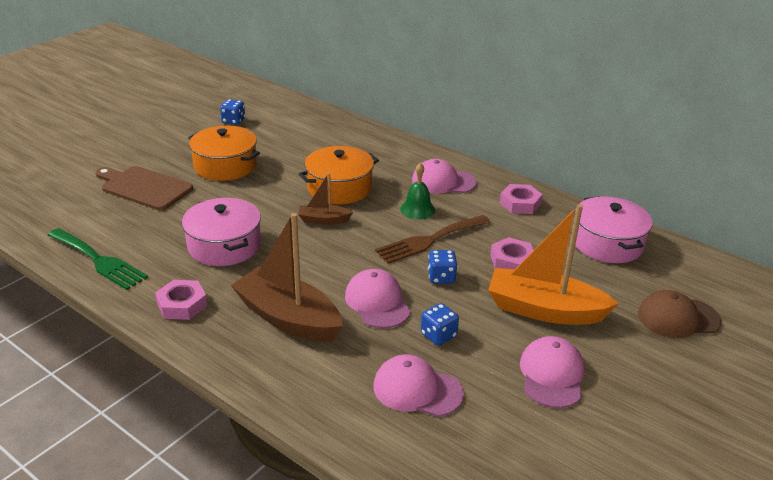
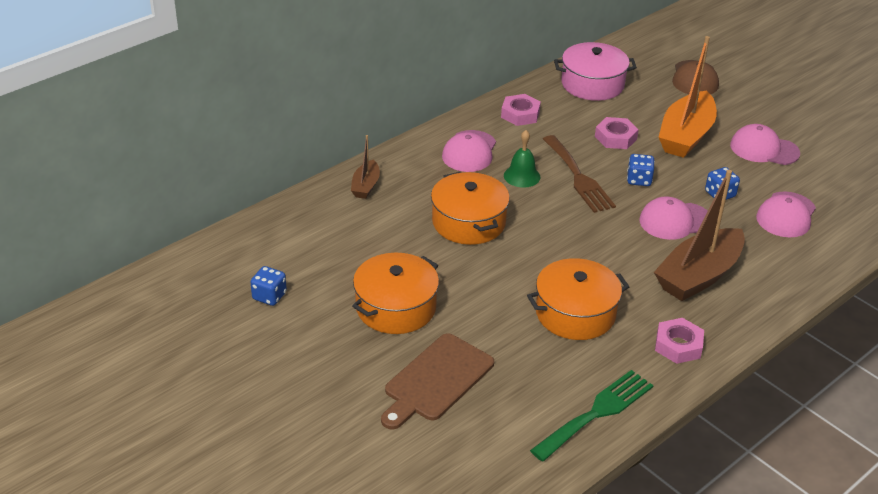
camera: 80 degrees left, 5 degrees up
pink pot [182,198,261,266] -> orange pot [527,258,629,340]
brown boat [298,172,353,225] -> brown boat moved to [351,135,380,199]

